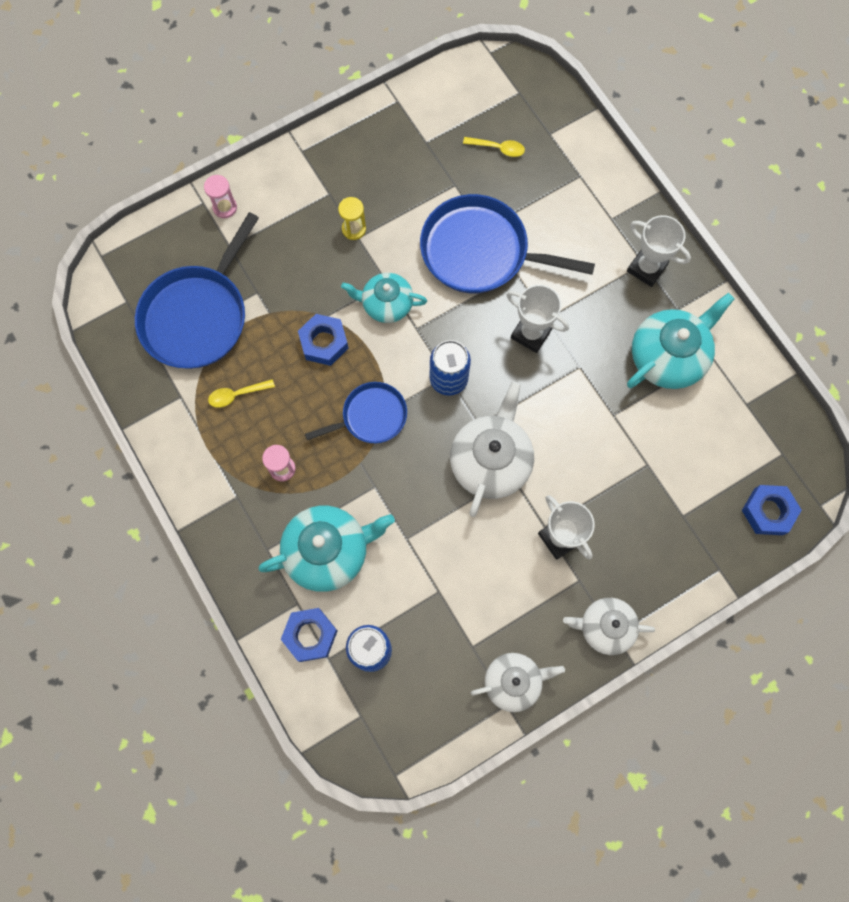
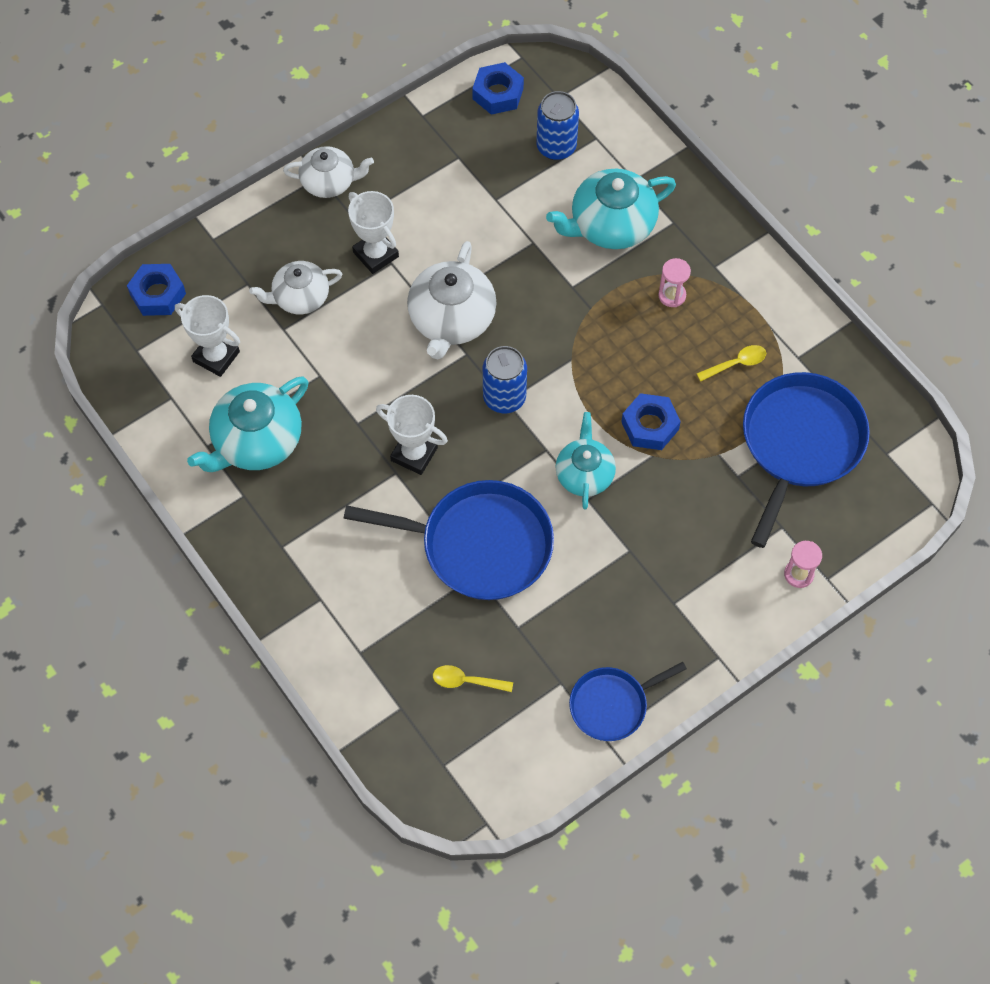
camera: 175 degrees right, 10 degrees down
blue nut [281,608,337,662] -> blue nut moved to [472,62,524,115]
blue pan [305,382,407,443] -> blue pan moved to [569,662,687,741]
yellow hourglass [338,197,366,240] -> none
turquoise teapot [341,273,427,323] -> turquoise teapot turned 90 degrees counterclockwise [556,412,616,509]
white teapot [471,653,565,712] -> white teapot moved to [249,261,342,314]
white trophy [627,215,691,287] -> white trophy moved to [175,295,240,377]

